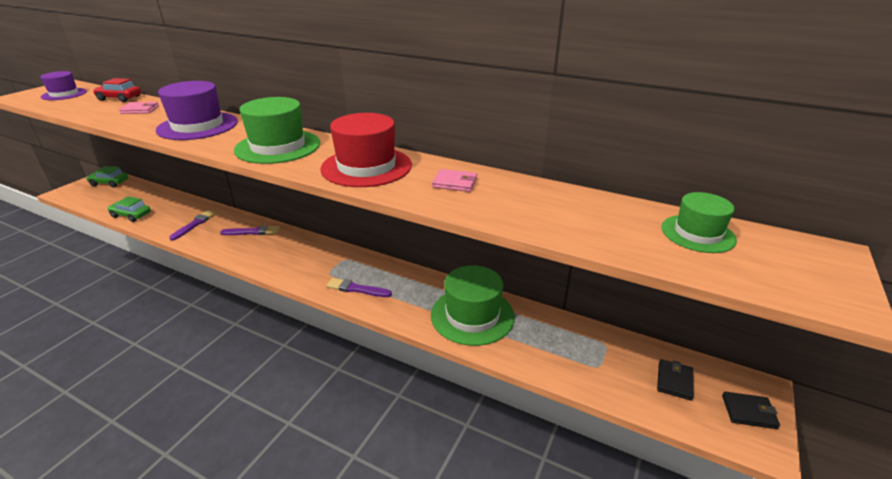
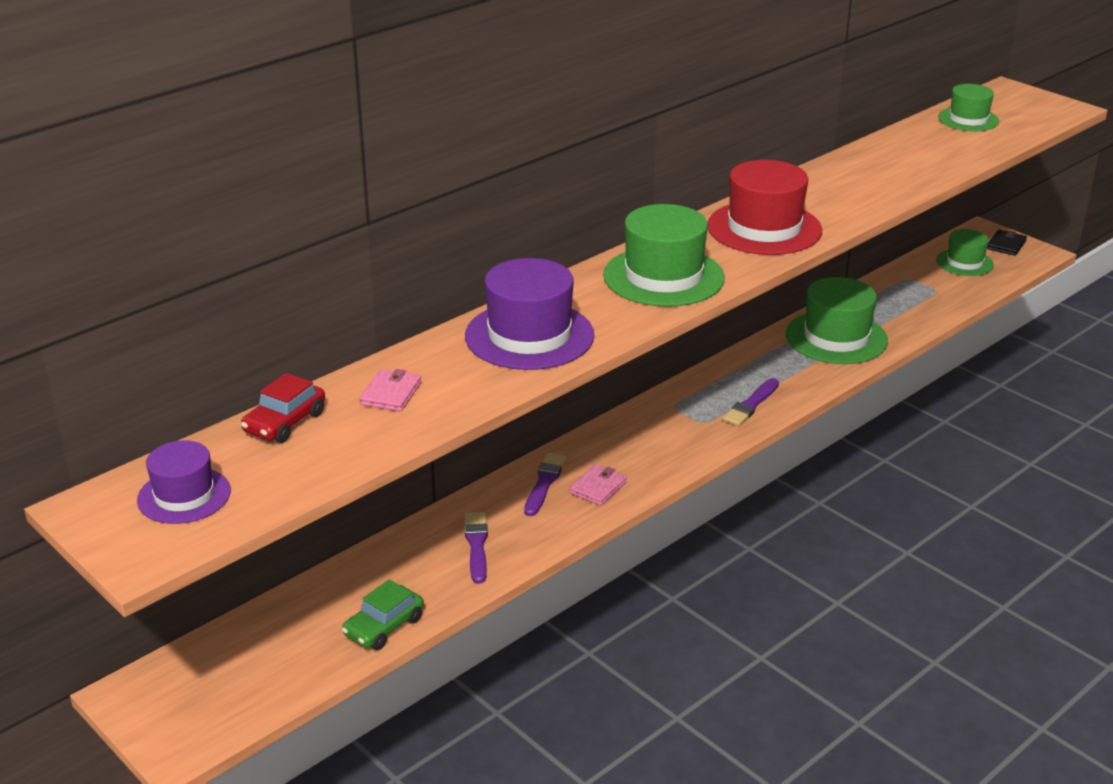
camera: 70 degrees left, 0 degrees up
green car [86,166,128,187] -> none
purple brush [169,210,216,240] -> purple brush turned 45 degrees clockwise [464,512,488,584]
pink wallet [432,169,477,192] -> pink wallet moved to [569,464,627,506]
black wallet [657,359,694,401] -> green hat [936,229,994,276]

